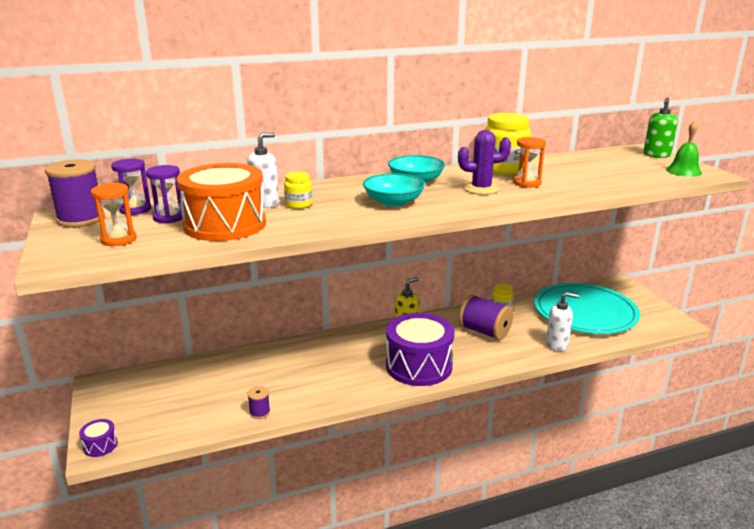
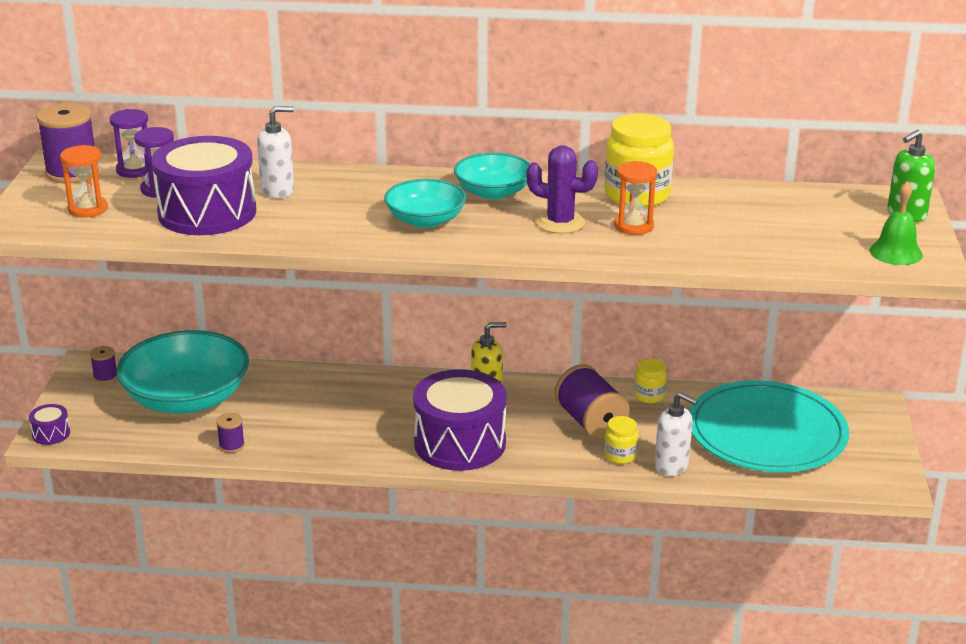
camera: 25 degrees right, 5 degrees up
orange drum [177,163,266,241] -> purple drum [151,136,256,235]
yellow jar [284,172,312,209] -> yellow jar moved to [604,416,639,464]
none -> purple spool [90,346,117,383]
none -> turquoise bowl [117,330,249,414]

